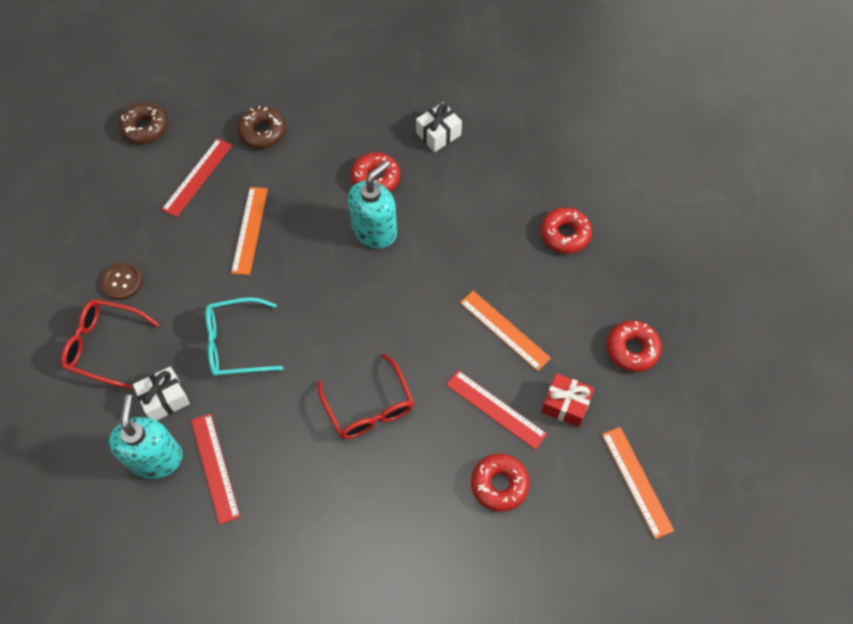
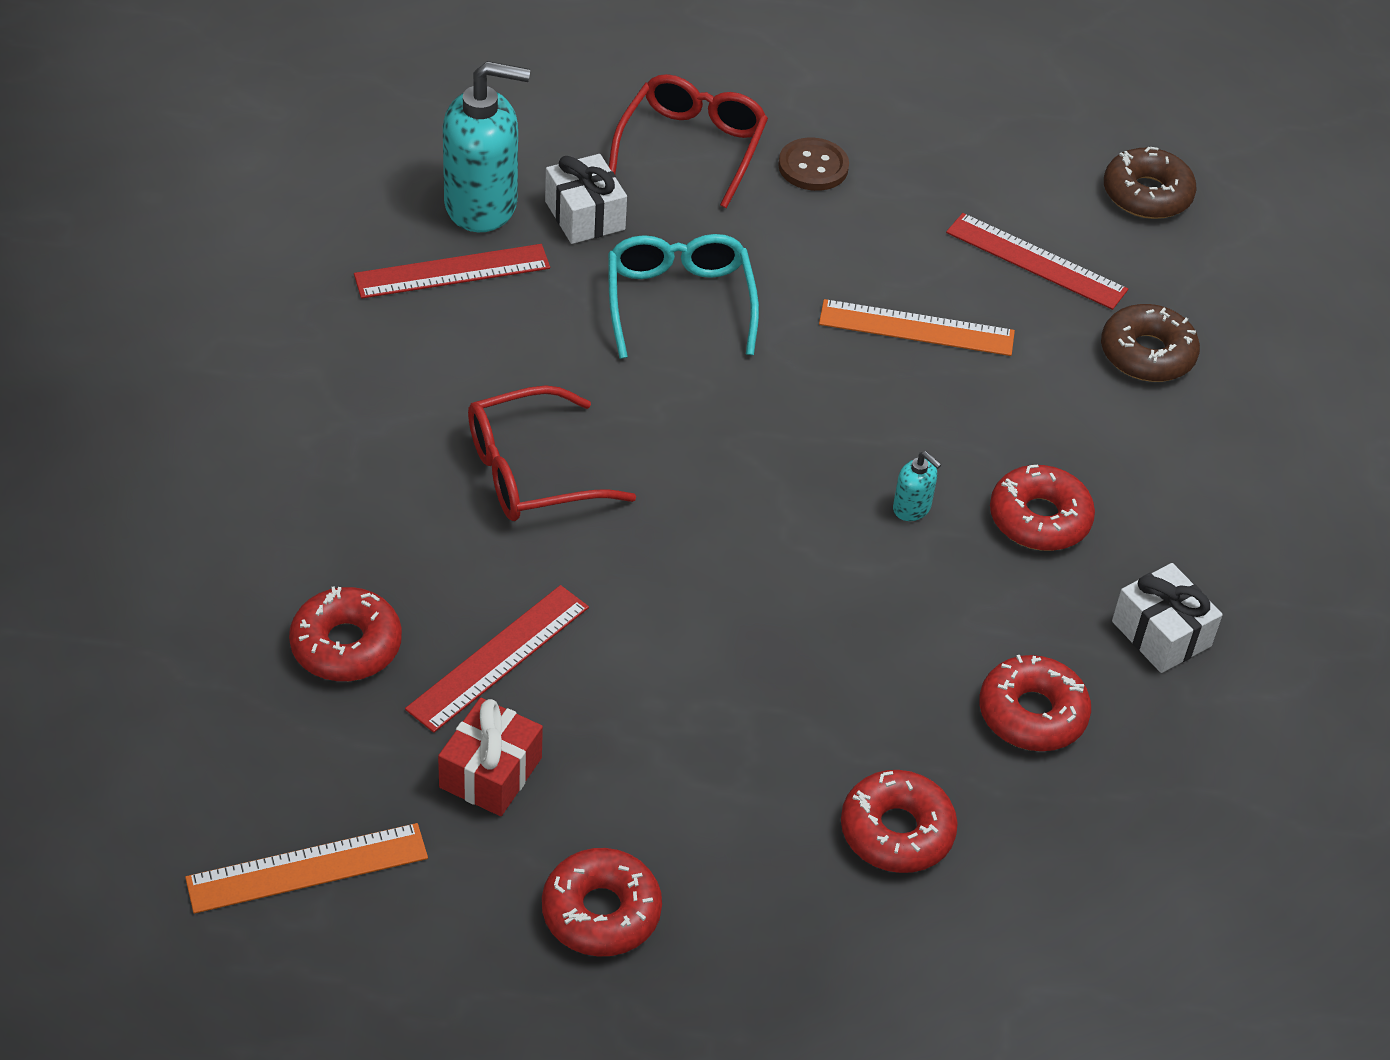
camera: 90 degrees right, 15 degrees down
turquoise soap dispenser [348,160,397,249] -> turquoise soap dispenser [893,451,942,521], size x0.43
orange ruler [460,291,551,371] -> none
none -> red donut [979,655,1091,751]

